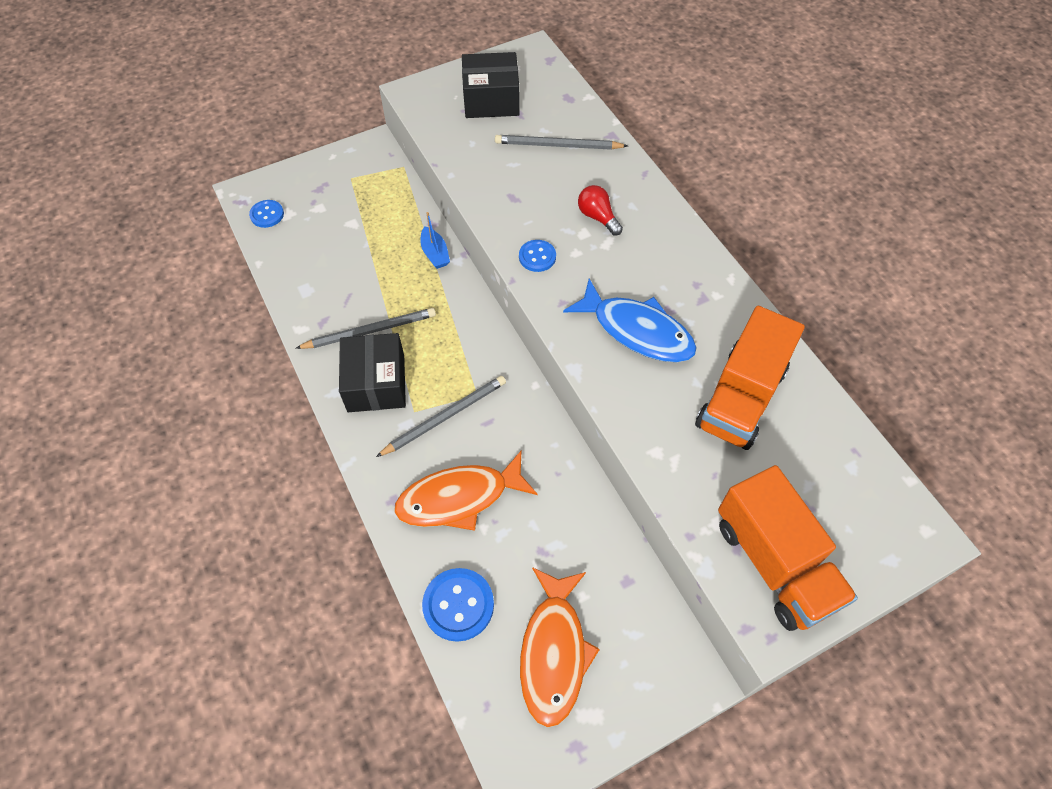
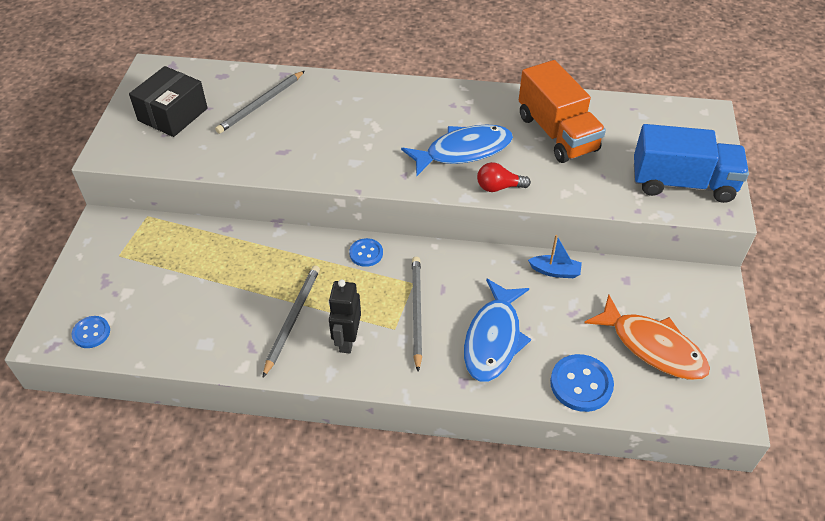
camera: 55 degrees left, 10 degrees down
black box [339,333,406,412] -> black robot [329,279,361,354]
orange fish [394,451,538,531] -> blue fish [464,279,531,382]
blue boat [420,212,450,269] -> blue boat moved to [528,235,582,278]
blue button [519,240,556,272] -> blue button moved to [349,238,383,267]
red light bulb [578,185,623,236] -> red light bulb moved to [477,162,531,192]
orange truck [718,465,858,631] -> blue truck [634,124,749,203]

